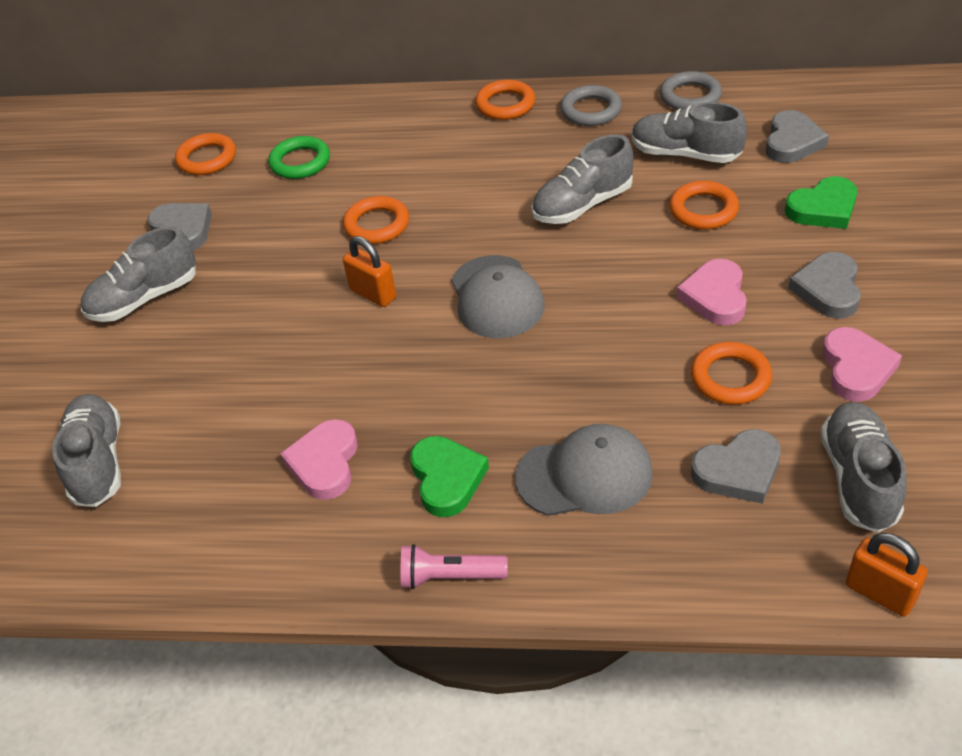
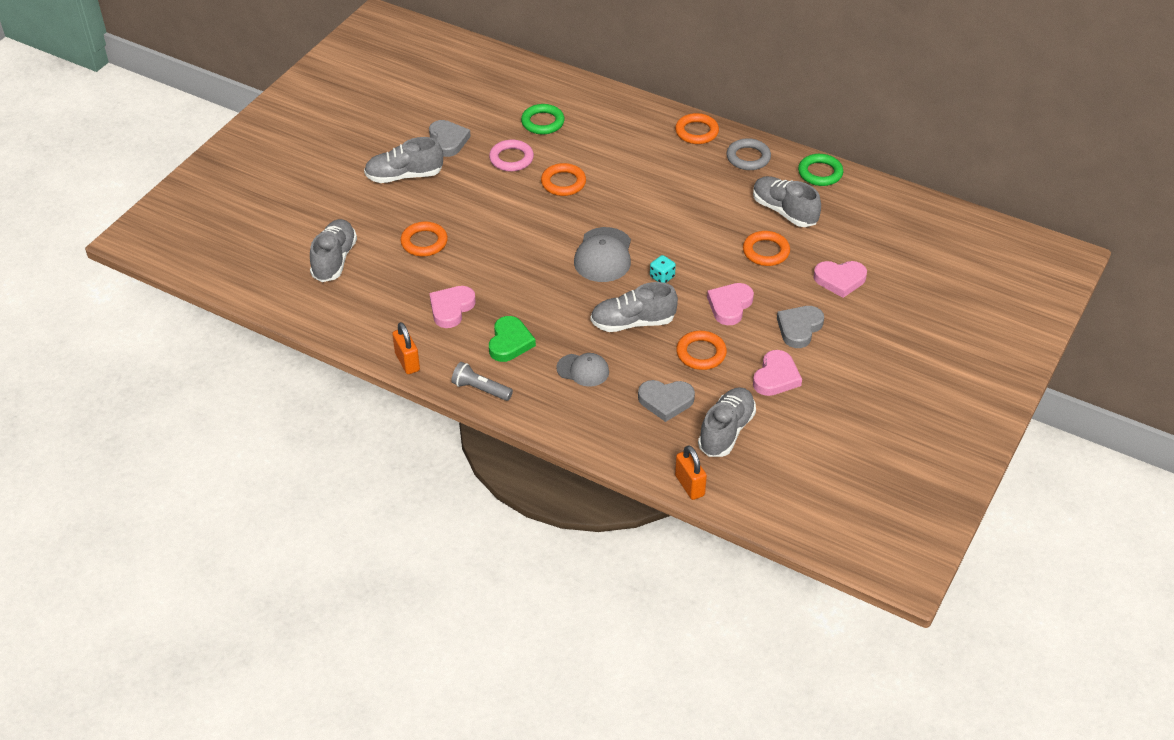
camera: 20 degrees right, 0 degrees up
orange ring [175,133,236,175] -> orange ring moved to [401,222,448,256]
orange padlock [343,236,396,307] -> orange padlock moved to [392,322,420,374]
pink flashlight [400,544,508,589] -> grey flashlight [451,362,513,401]
grey cap [515,424,653,516] -> grey cap [556,353,609,387], size x0.65
grey shoe [532,134,633,224] -> grey shoe moved to [590,282,678,332]
grey ring [660,71,722,110] -> green ring [798,154,843,186]
grey heart [766,110,829,163] -> none
green heart [785,176,857,229] -> pink heart [814,261,867,298]
none -> pink ring [489,140,534,172]
none -> turquoise dice [650,255,676,283]

